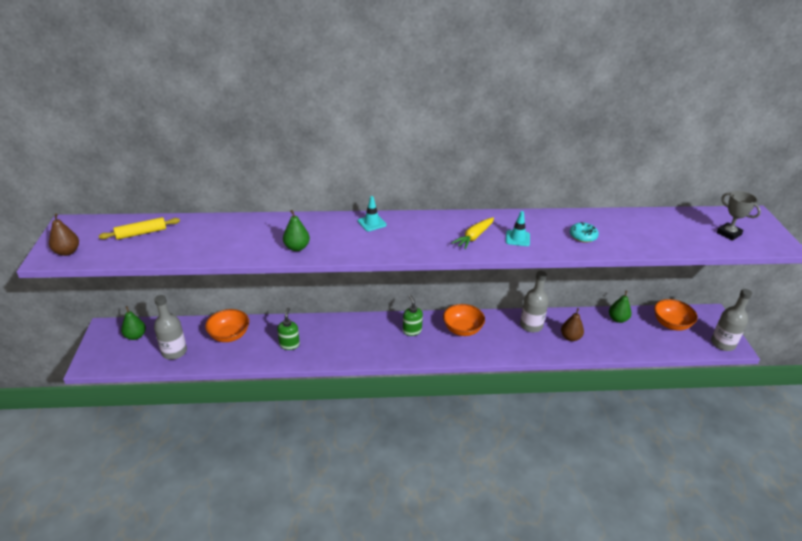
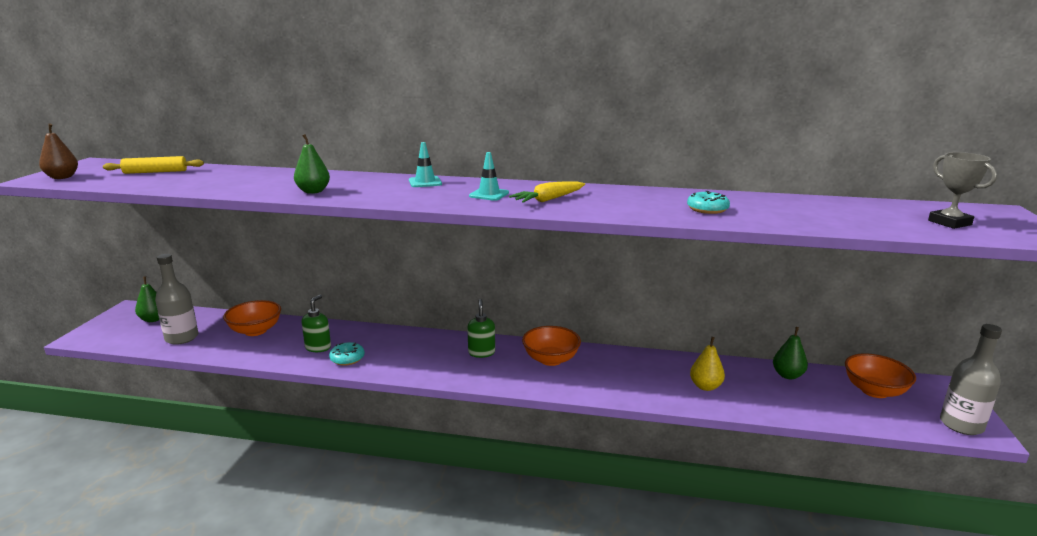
camera: 15 degrees right, 15 degrees down
turquoise traffic cone [506,211,530,246] -> turquoise traffic cone moved to [469,152,509,201]
grey bottle [520,271,549,332] -> none
brown pear [561,308,584,341] -> yellow pear [690,337,725,391]
none -> turquoise donut [329,342,365,366]

